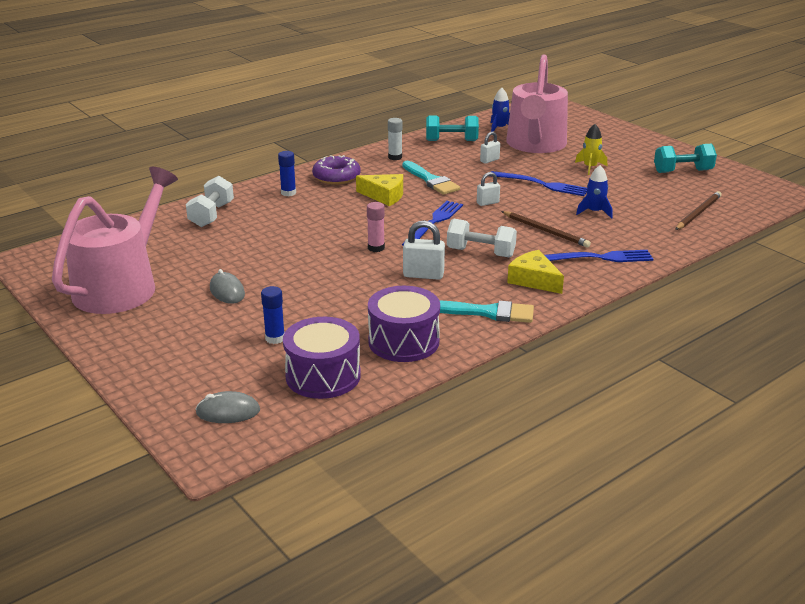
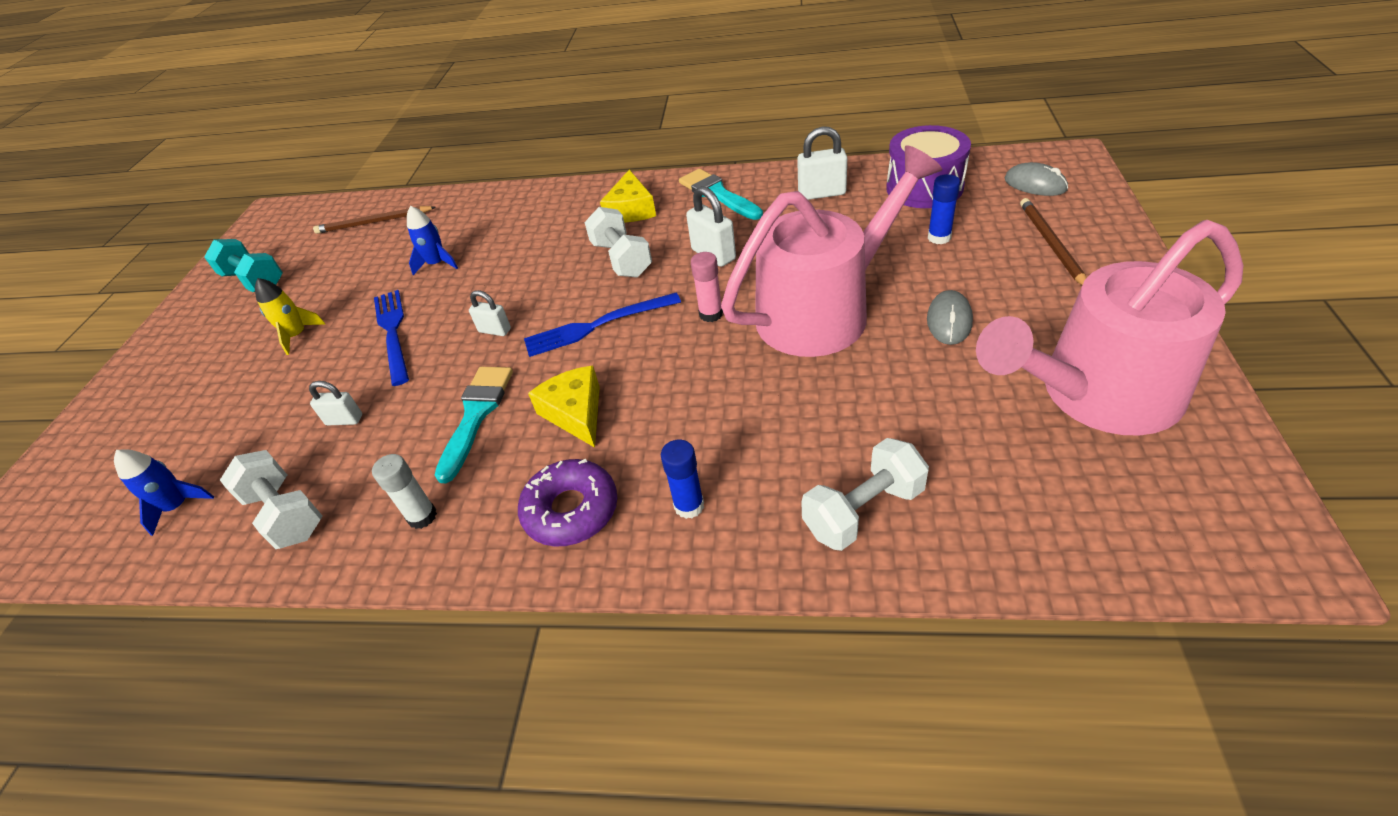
camera: 130 degrees left, 15 degrees up
purple drum [368,286,440,362] -> white padlock [797,126,847,200]
turquoise dumbbell [426,116,479,141] -> white dumbbell [220,450,323,549]
brown pencil [501,211,591,247] -> brown pencil moved to [1020,198,1086,285]
pink watering can [506,54,568,153] -> pink watering can moved to [721,145,942,357]
blue fork [545,250,653,262] -> none

